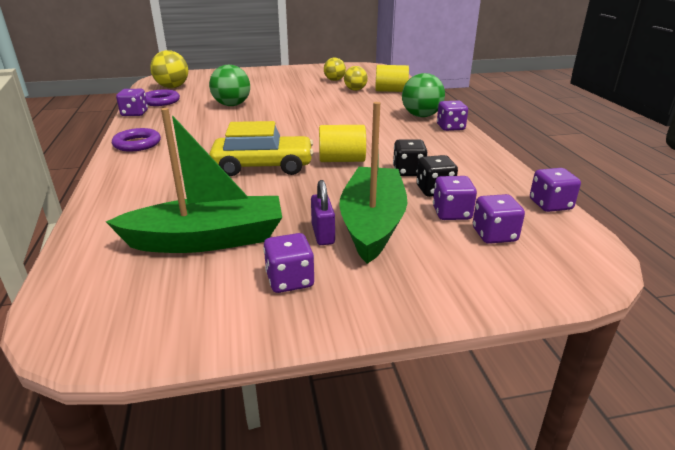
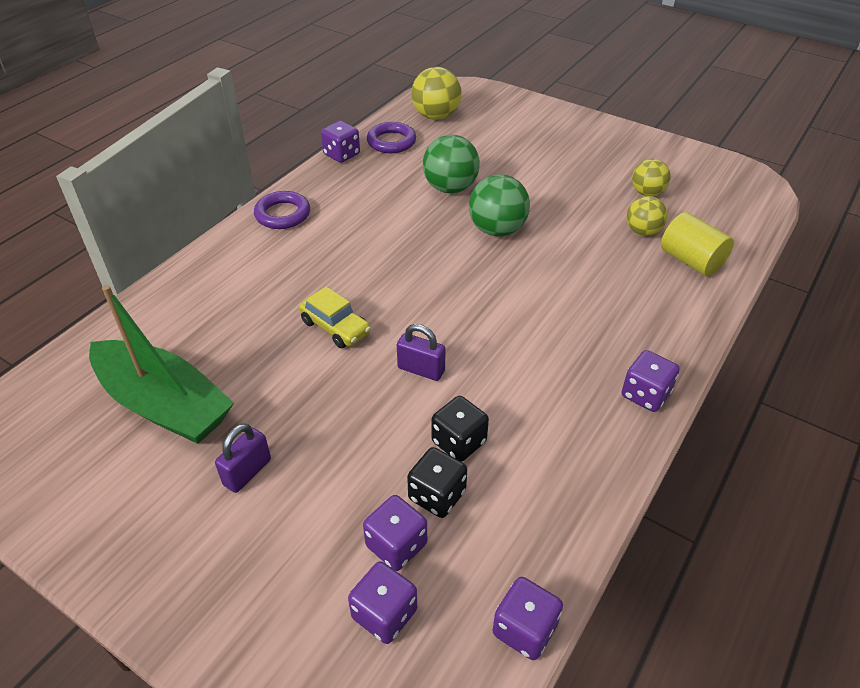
camera: 45 degrees right, 15 degrees up
yellow car [209,121,313,176] -> yellow car [299,286,371,348], size x0.61
purple dice [263,233,314,293] -> none
yellow cylinder [319,125,366,162] -> purple padlock [397,324,446,381]
green boat [340,102,407,264] -> none
green ball [402,73,445,117] -> green ball moved to [469,174,530,236]

